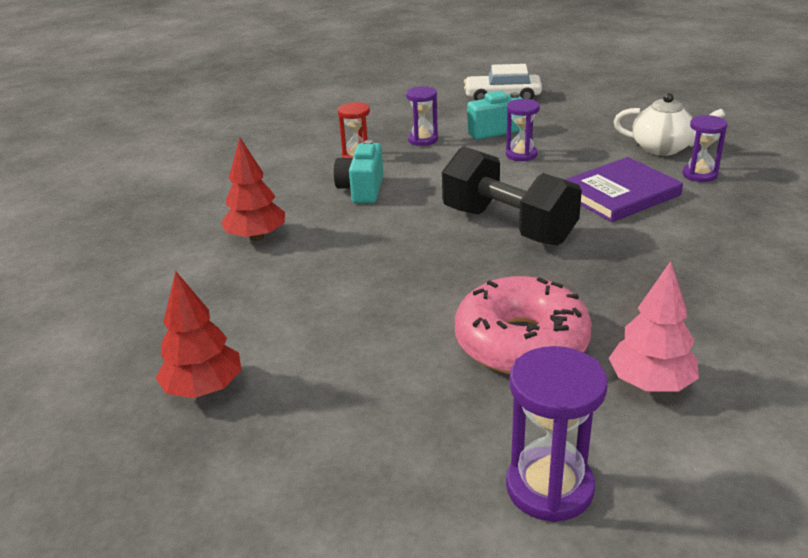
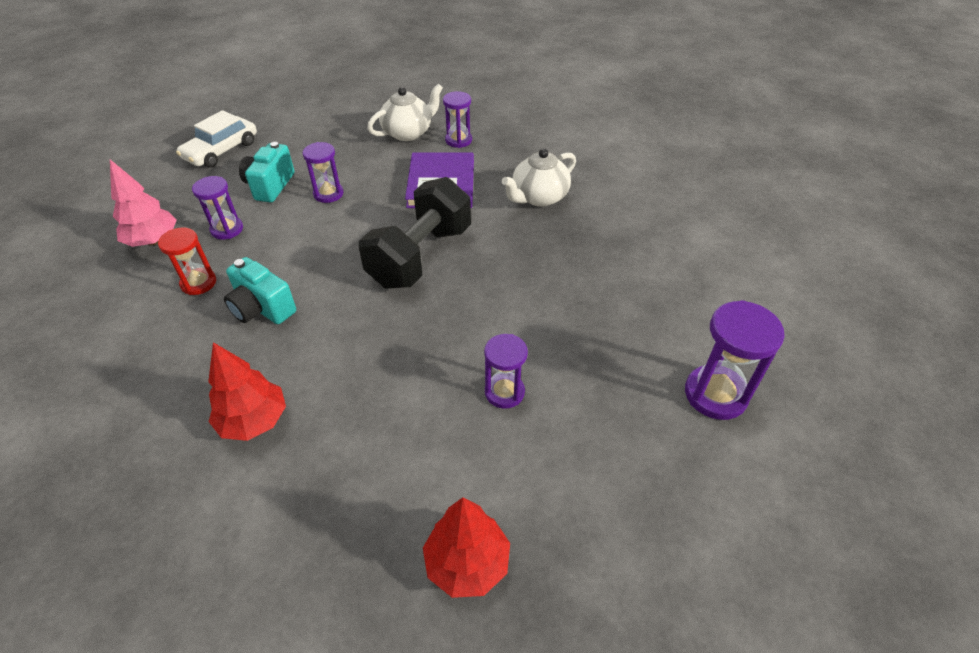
camera: 60 degrees left, 15 degrees up
black dumbbell [442,146,582,245] -> black dumbbell turned 45 degrees counterclockwise [359,177,471,289]
pink donut [455,276,592,374] -> none
pink tree [609,261,699,392] -> pink tree moved to [110,159,177,247]
none -> purple hourglass [484,334,528,409]
none -> white teapot [502,148,576,207]

